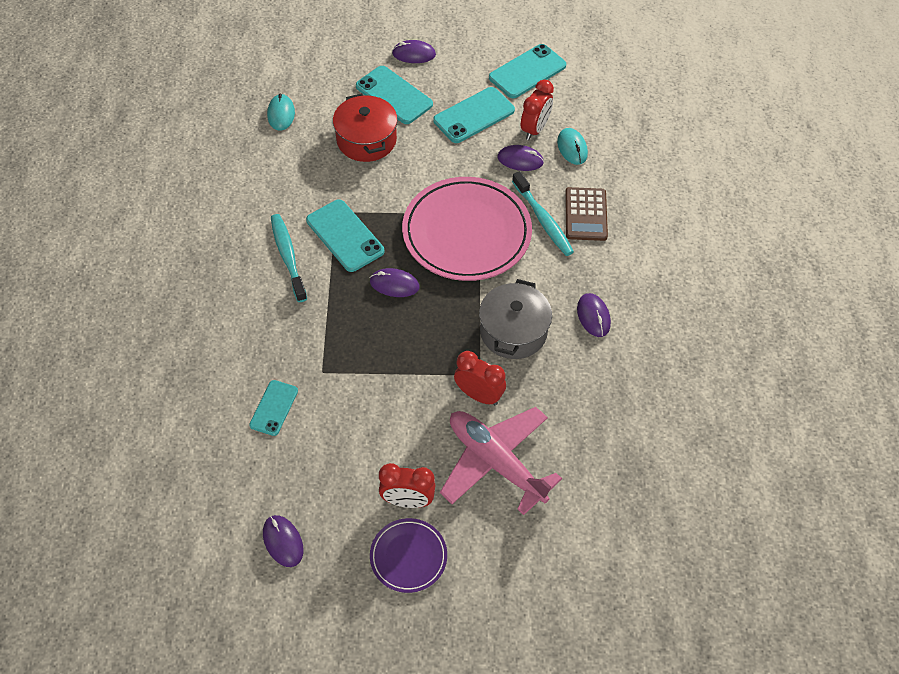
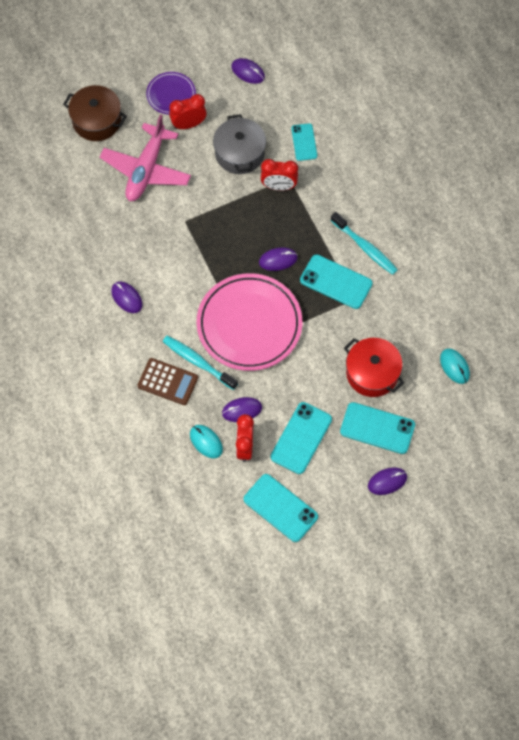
camera: 155 degrees right, 10 degrees up
pink plane [440,407,562,515] -> pink plane turned 90 degrees clockwise [100,114,191,201]
red clock [454,351,506,405] -> red clock moved to [261,159,298,191]
grey pot [479,279,552,359] -> grey pot moved to [213,114,266,174]
turquoise phone [489,44,566,98] -> turquoise phone turned 75 degrees counterclockwise [244,474,318,542]
brown calculator [565,187,608,241] -> brown calculator turned 135 degrees clockwise [138,358,198,405]
none -> brown pot [63,85,127,141]

